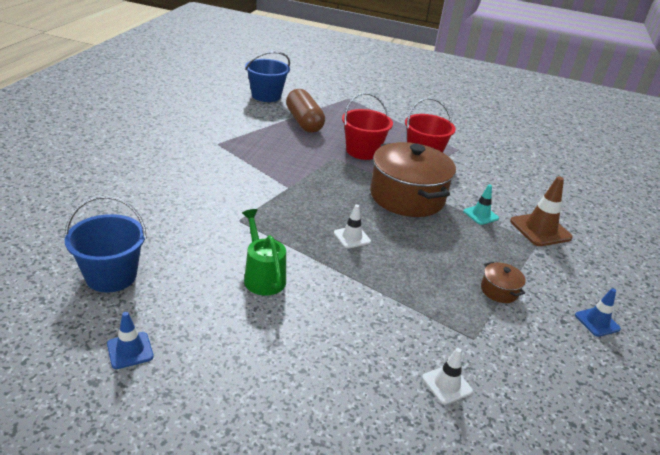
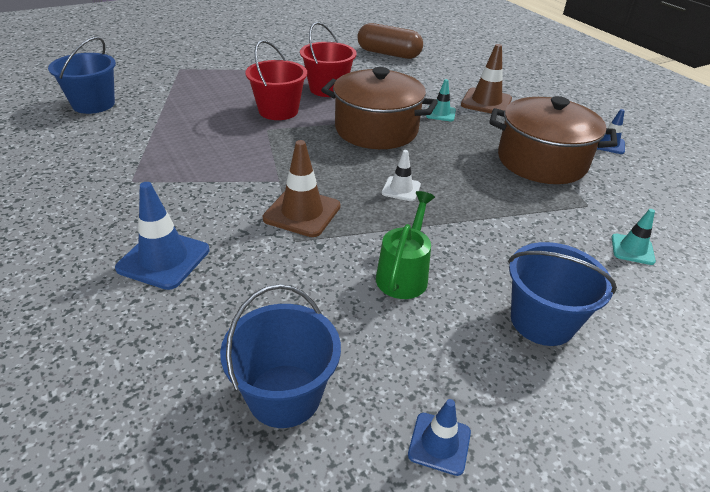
camera: 45 degrees left, 5 degrees up
green watering can [242,209,286,296] -> green watering can turned 90 degrees clockwise [376,191,435,299]
brown capsule [286,89,325,133] -> brown capsule moved to [357,23,423,59]
white traffic cone [422,348,473,405] -> turquoise traffic cone [611,209,656,265]
brown pot [481,262,526,303] -> brown pot [489,96,618,184], size x2.41
none -> blue traffic cone [115,182,210,290]
none -> brown traffic cone [263,140,341,237]
none -> blue bucket [508,242,617,346]

